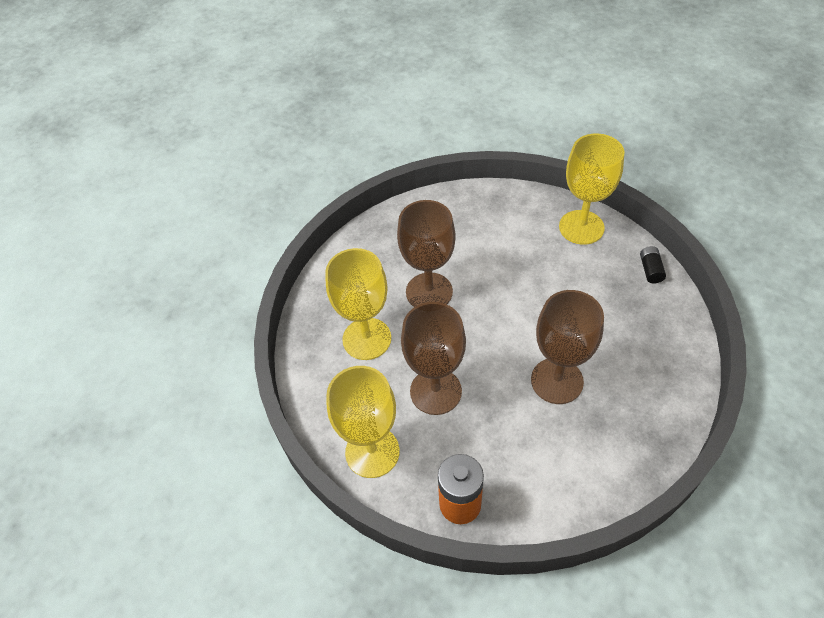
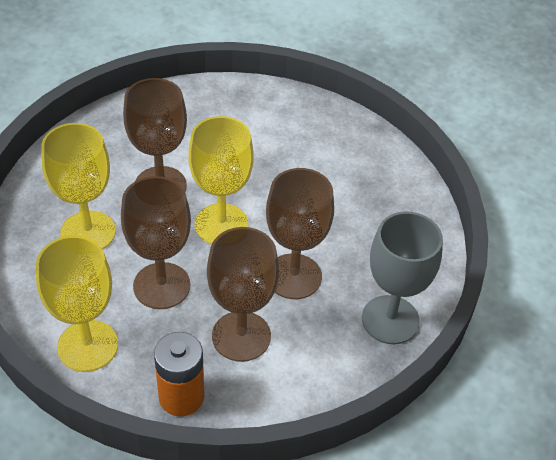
camera: 10 degrees left, 5 degrees down
yellow goblet [559,133,624,245] -> yellow goblet moved to [188,116,254,244]
black battery [640,246,666,284] -> none
none -> brown goblet [207,227,279,362]
none -> grey goblet [362,211,443,344]

